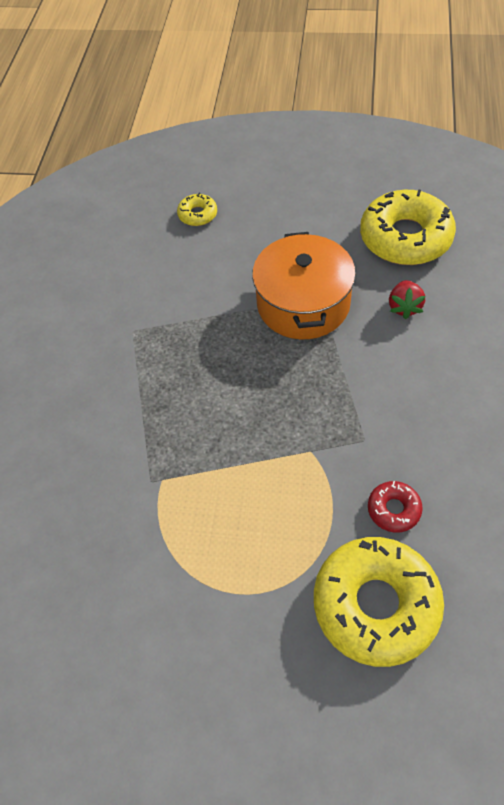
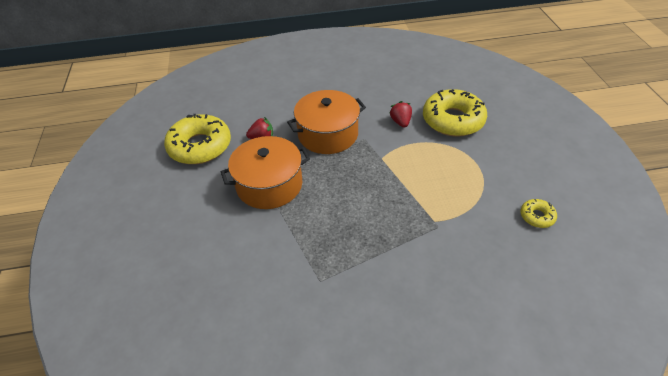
camera: 110 degrees left, 10 degrees down
yellow donut [177,193,217,226] -> yellow donut moved to [520,199,557,228]
red donut [368,481,423,532] -> red strawberry [390,101,412,128]
none -> orange pot [287,90,366,154]

